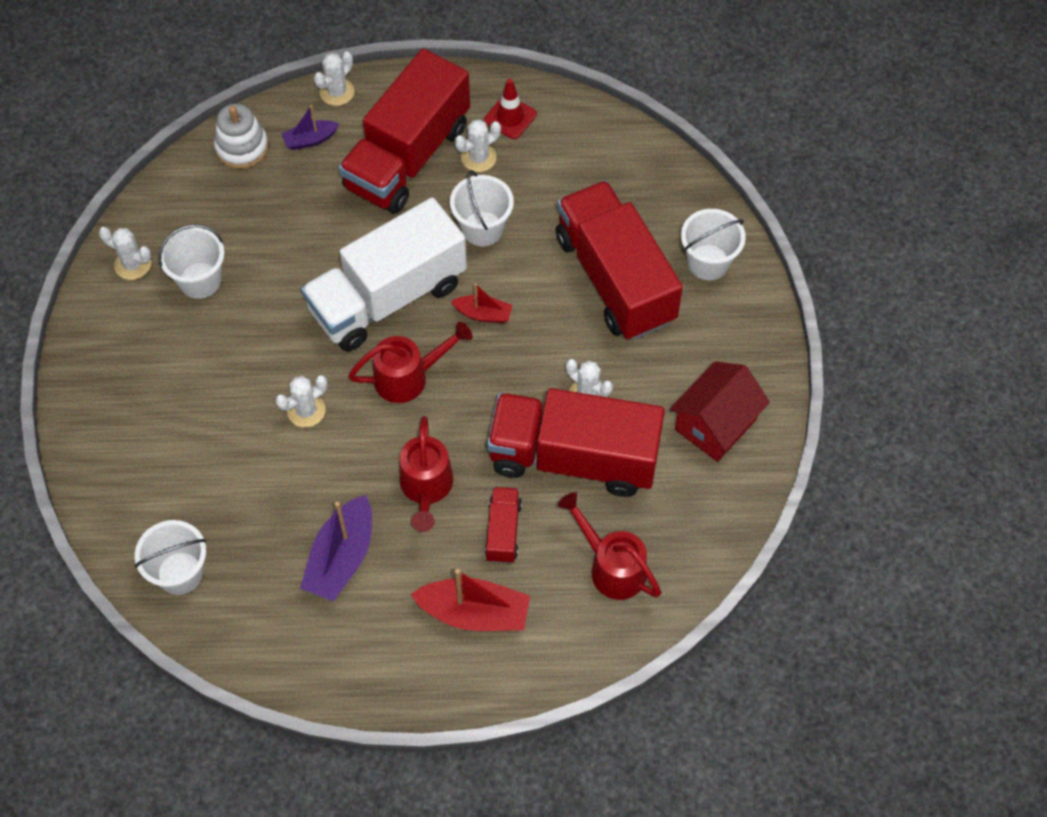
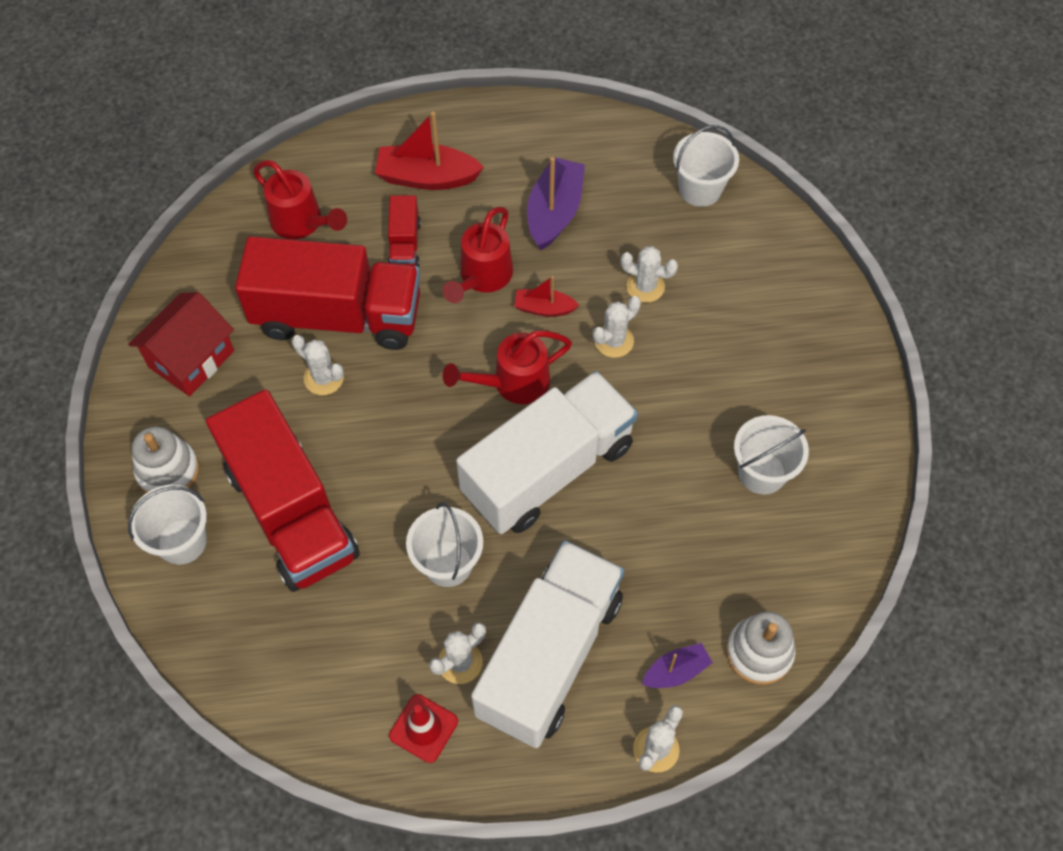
camera: 175 degrees right, 0 degrees up
white cactus [99,227,151,280] -> white cactus moved to [621,246,678,303]
red truck [339,48,470,214] -> white truck [471,541,624,748]
red watering can [399,416,453,532] -> red watering can turned 150 degrees counterclockwise [443,207,513,303]
red boat [451,283,512,323] -> red boat moved to [514,276,579,317]
none -> white stacking toy [132,426,199,493]

